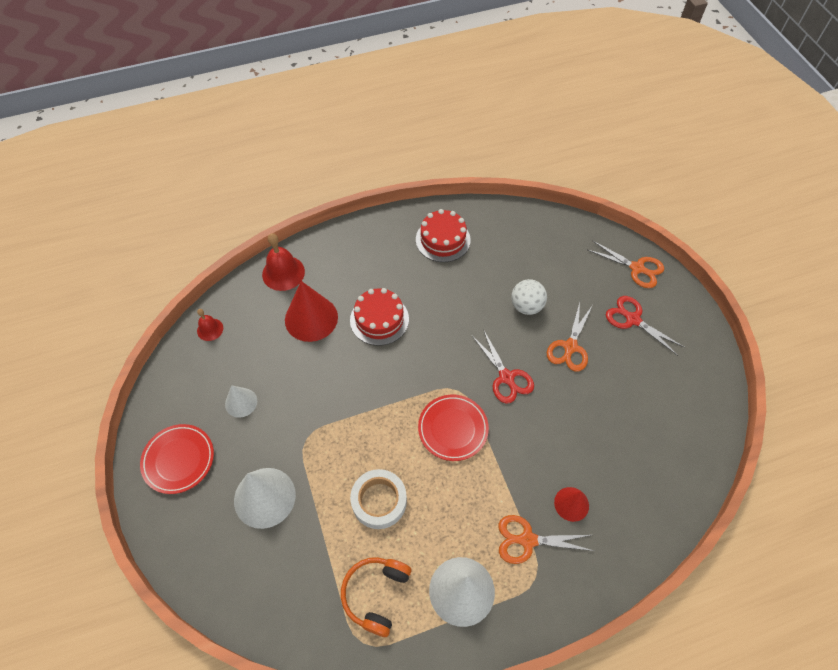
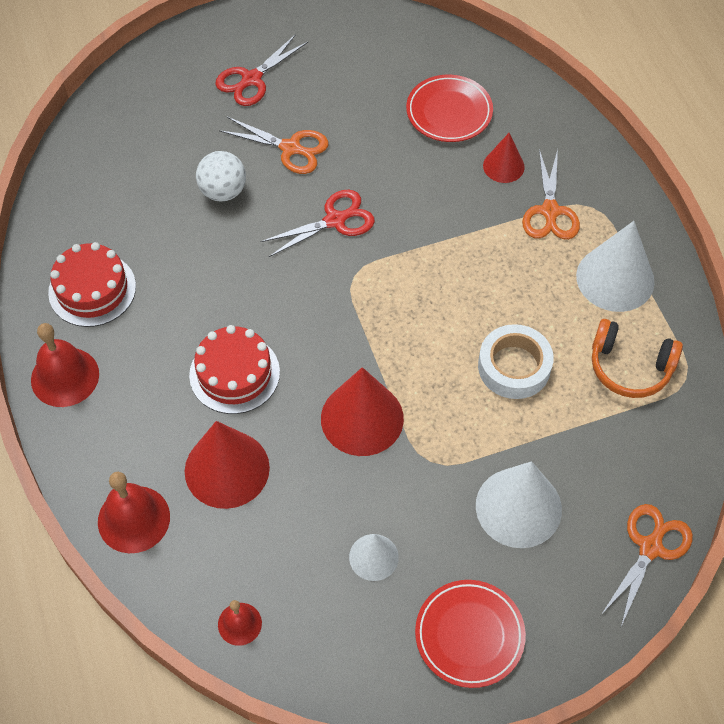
camera: 90 degrees left, 0 degrees up
red plate [418,395,489,461] -> red plate moved to [406,75,493,142]
orange scissors [588,240,664,288] -> orange scissors moved to [601,504,693,626]
none -> red bell [31,323,99,407]
none -> red cone [321,367,404,456]

